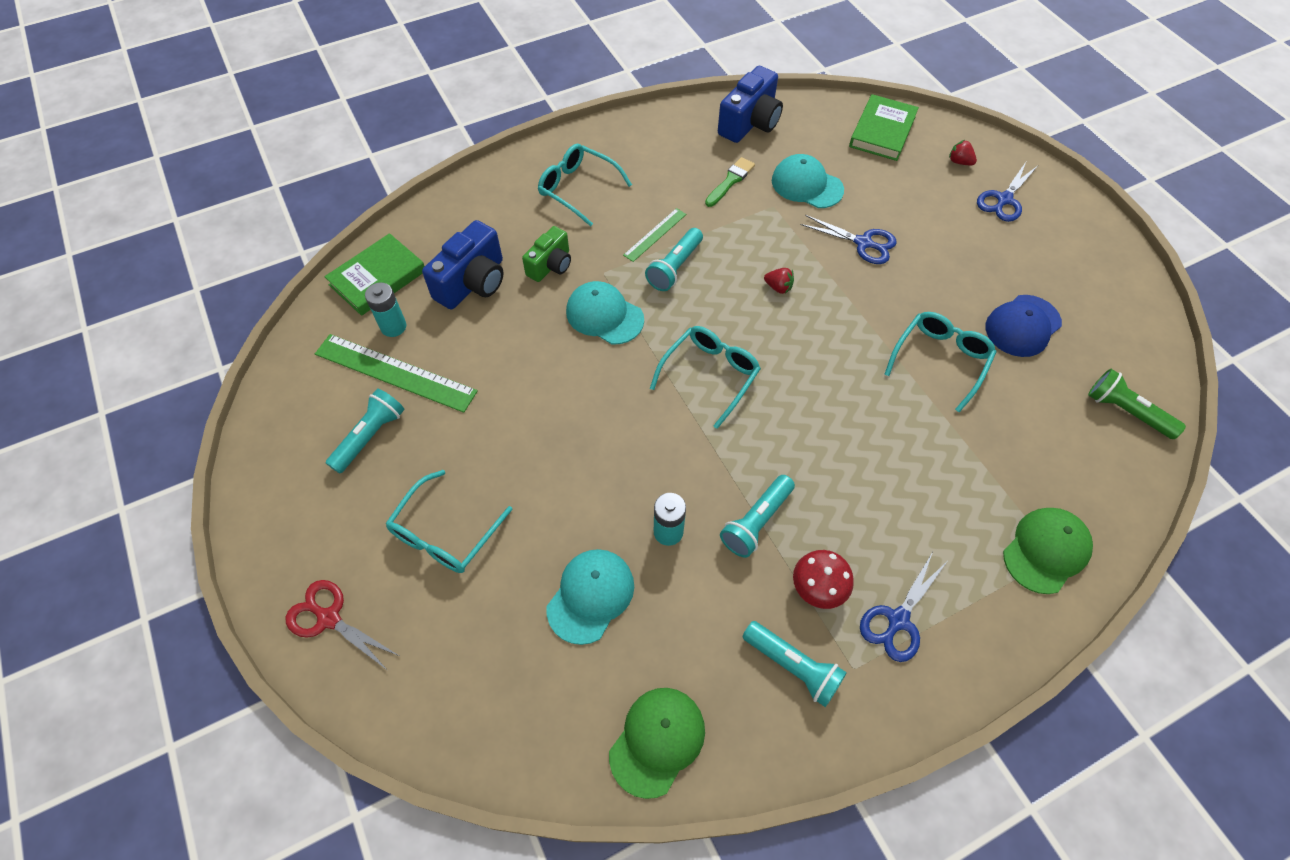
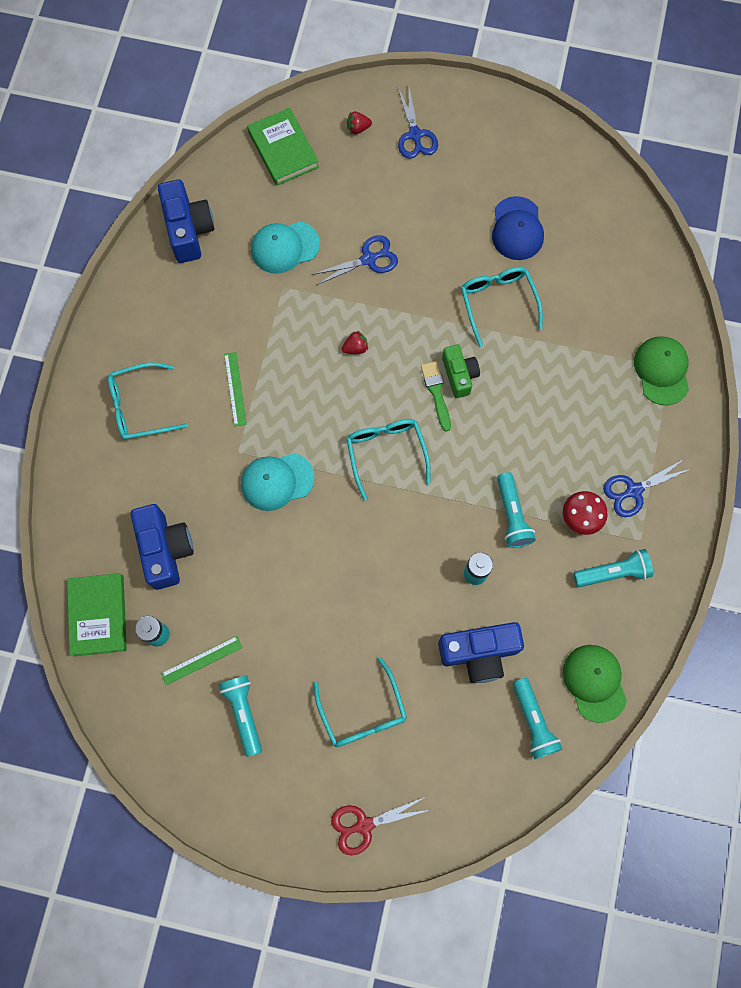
camera: 50 degrees left, 15 degrees up
green ruler [315,334,478,413] -> green ruler [161,636,243,685], size x0.53
green camera [522,226,571,282] -> green camera moved to [442,344,480,398]
turquoise cap [546,549,634,645] -> blue camera [438,622,524,683]
turquoise flashlight [645,228,703,291] -> turquoise flashlight moved to [513,678,562,759]
green brush [705,157,755,207] -> green brush moved to [421,361,451,432]
blue scissors [860,552,947,662] -> blue scissors turned 75 degrees clockwise [603,459,690,517]
green flashlight [1088,369,1186,439] -> none

